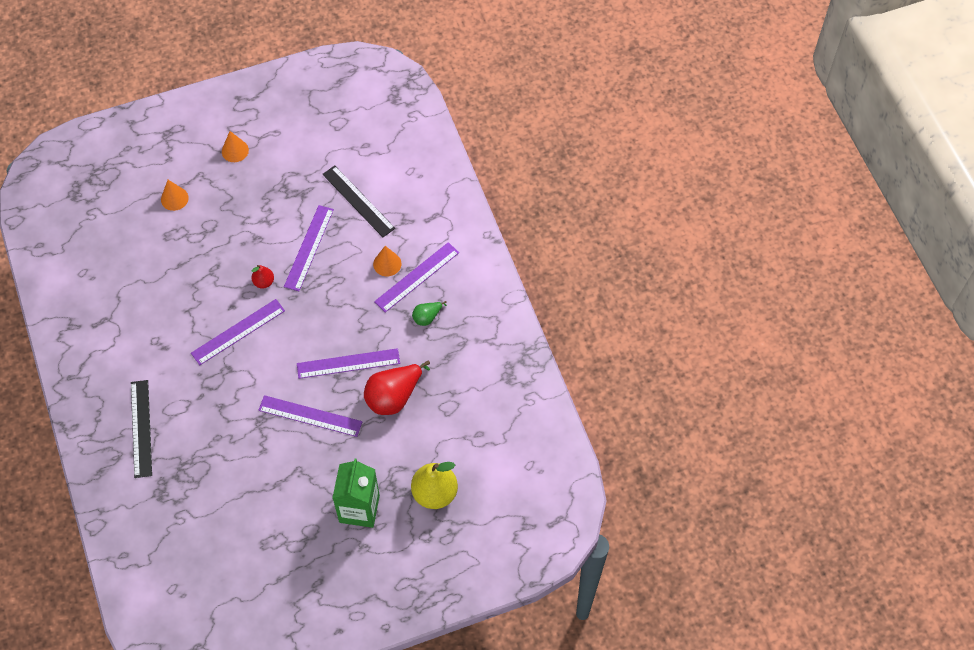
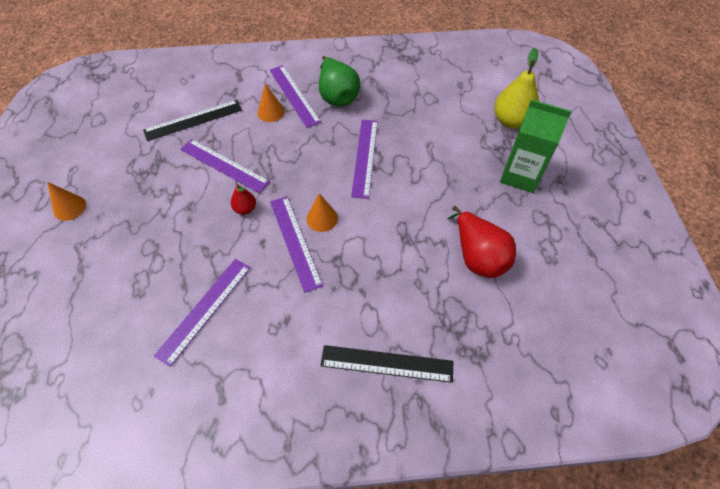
camera: 75 degrees left, 5 degrees down
orange cone [161,180,189,211] -> orange cone moved to [306,193,338,232]
purple ruler [258,395,362,437] -> purple ruler moved to [154,259,251,367]
red pear [364,360,430,415] -> red pear moved to [447,206,516,278]
green pear [412,301,447,326] -> green pear [319,56,360,106], size x1.94

